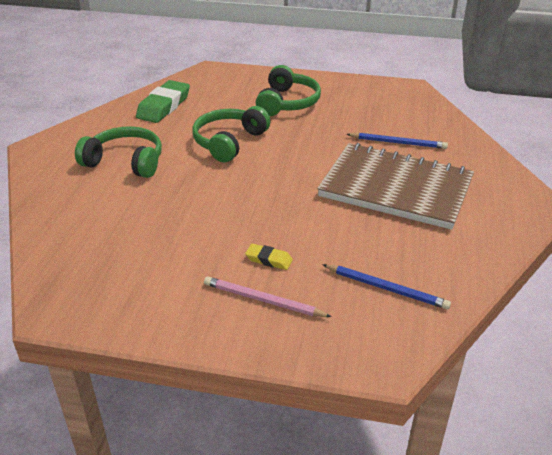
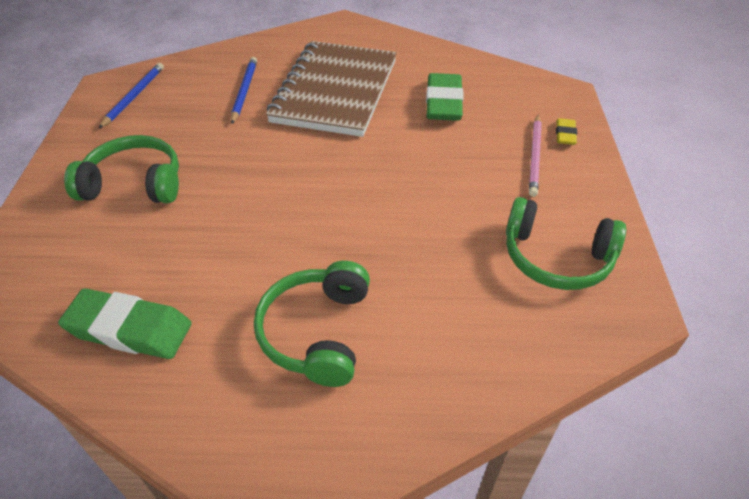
camera: 100 degrees left, 10 degrees up
green headphones [192,106,271,162] -> green headphones moved to [506,197,626,290]
yellow eraser [245,244,293,270] -> yellow eraser moved to [556,118,577,145]
blue pencil [322,264,451,309] -> blue pencil moved to [99,63,164,129]
none -> green eraser [426,73,464,121]

